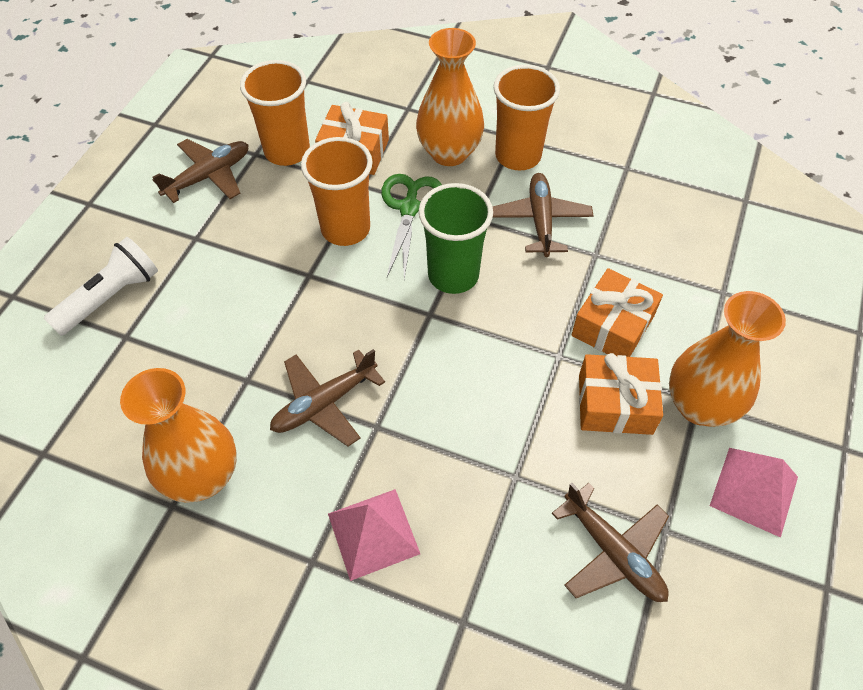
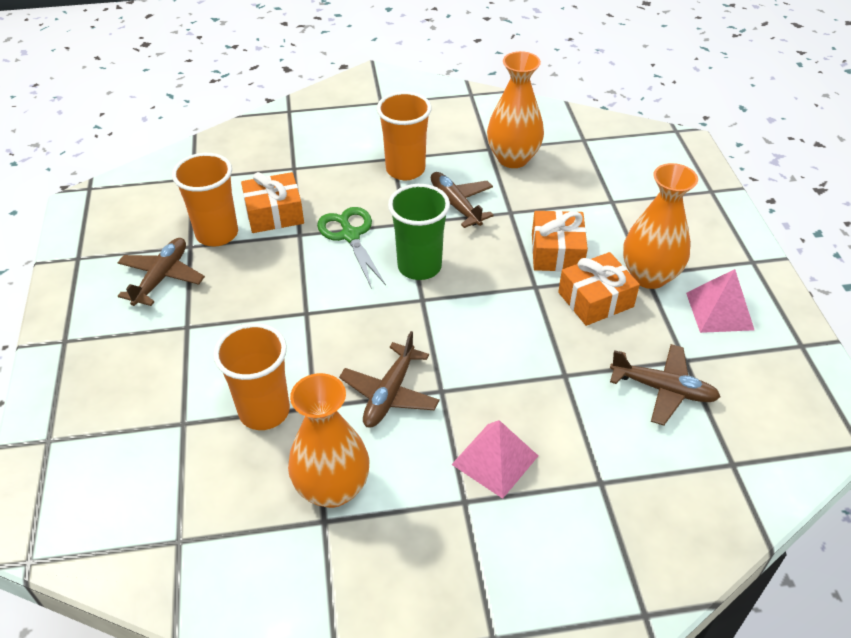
camera: 30 degrees left, 10 degrees down
white flashlight [44,237,158,336] -> none
orange cup [301,137,373,246] -> orange cup moved to [213,323,290,430]
orange vase [416,28,484,166] -> orange vase moved to [487,51,544,168]

